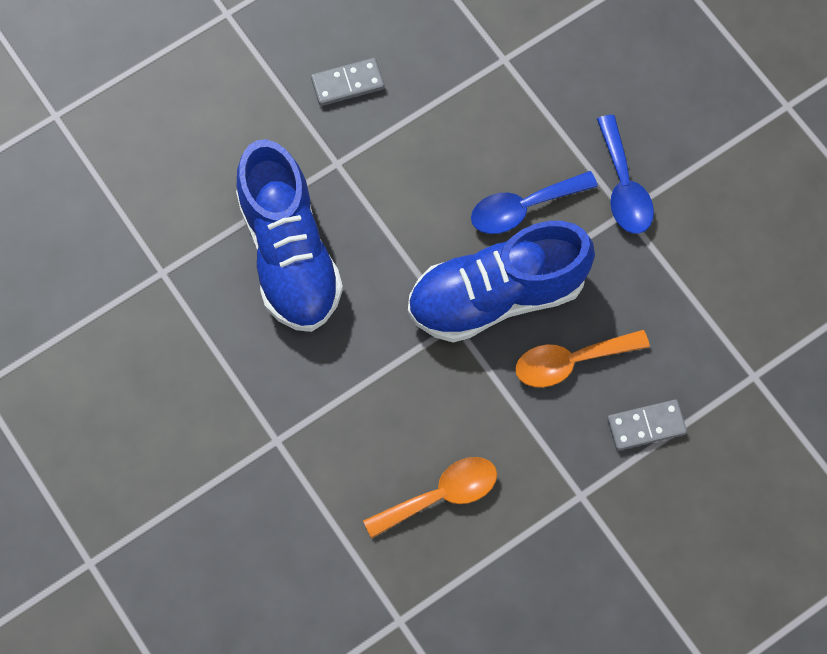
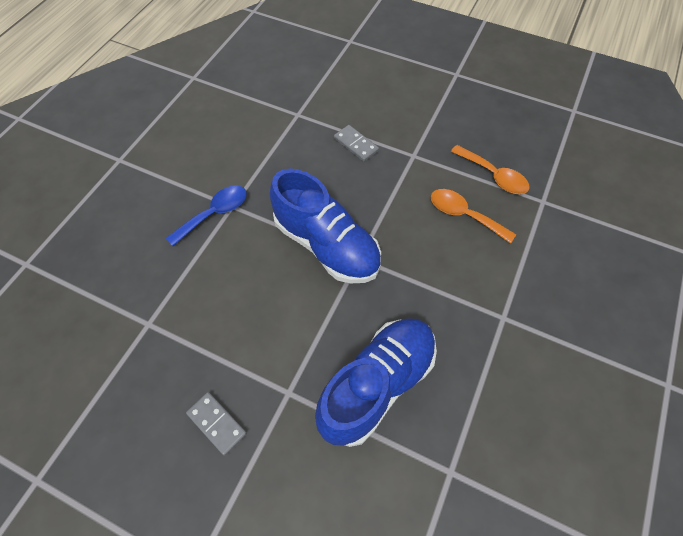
camera: 120 degrees left, 10 degrees down
blue spoon [471,171,598,234] -> none
orange spoon [516,330,650,388] -> orange spoon moved to [451,145,530,194]

